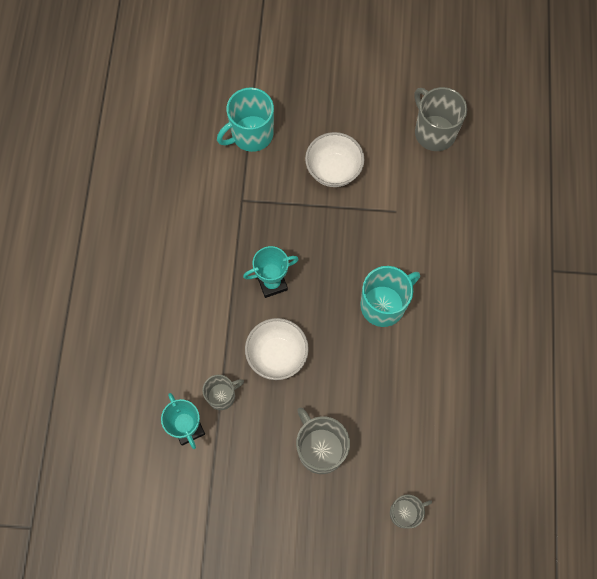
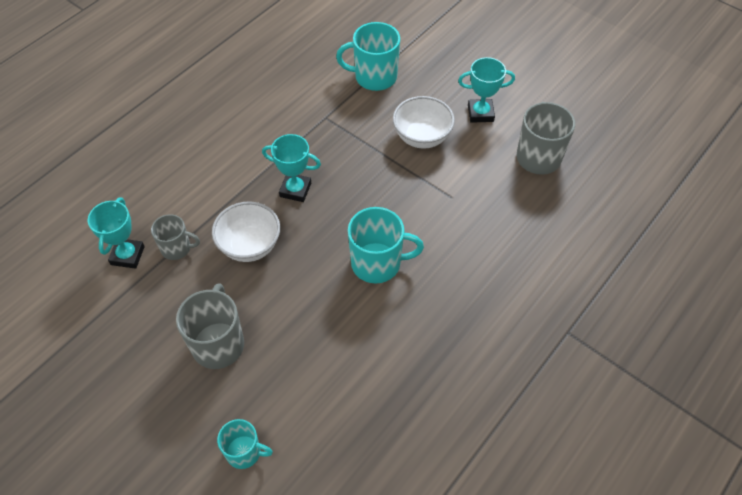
camera: 35 degrees right, 15 degrees down
grey mug [390,495,432,529] -> turquoise mug [217,419,273,469]
none -> turquoise trophy [458,57,515,123]

